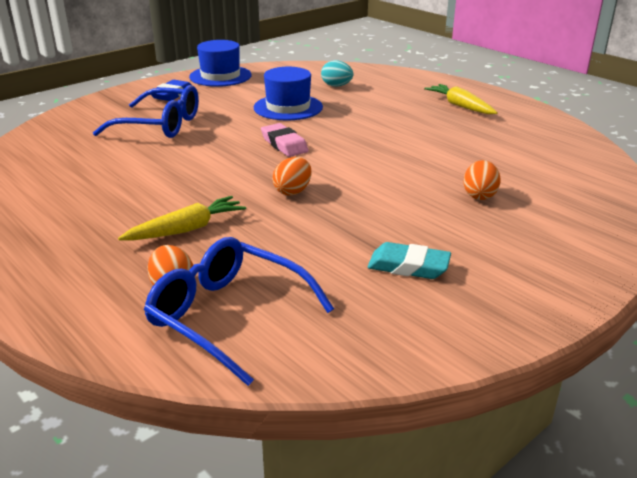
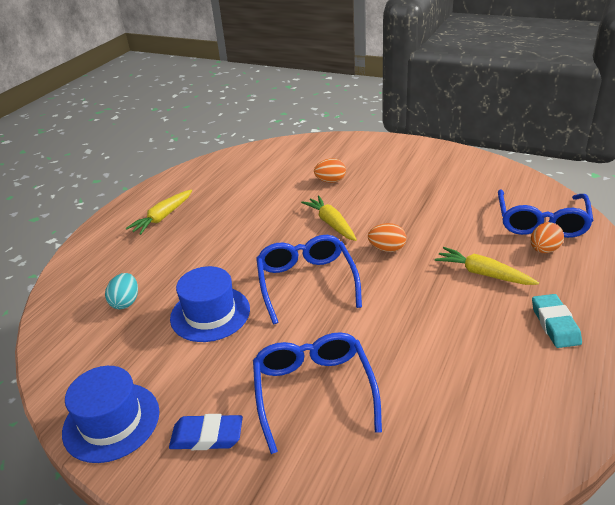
camera: 110 degrees left, 5 degrees up
pink eraser [261,123,309,157] -> blue glasses [256,235,362,324]
turquoise eraser [367,242,451,279] -> turquoise eraser moved to [532,294,582,348]
none -> yellow carrot [301,195,357,241]

